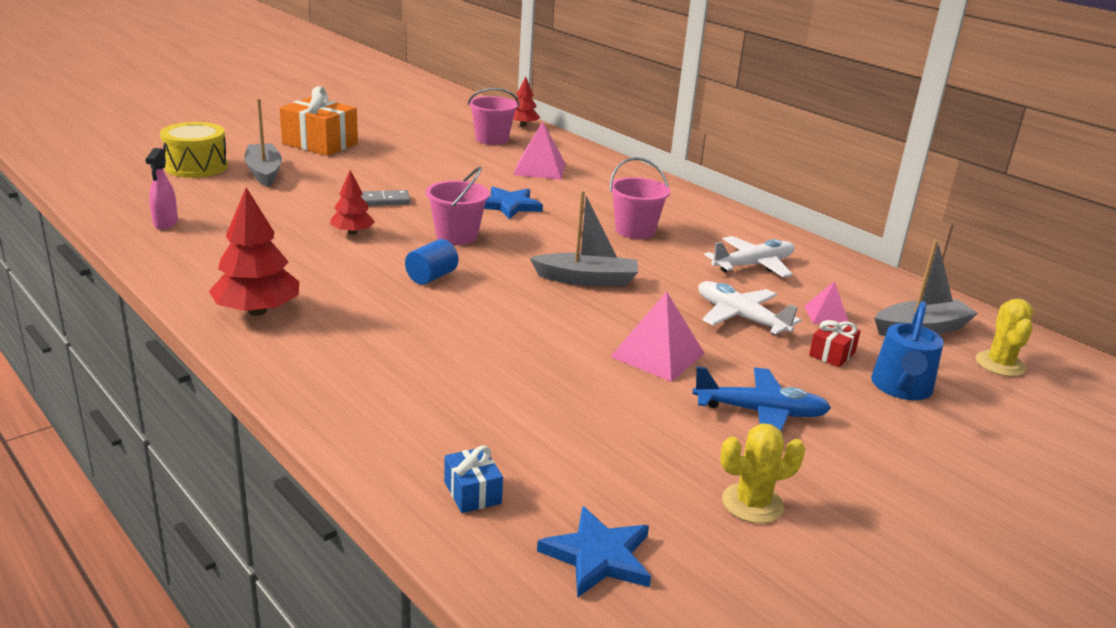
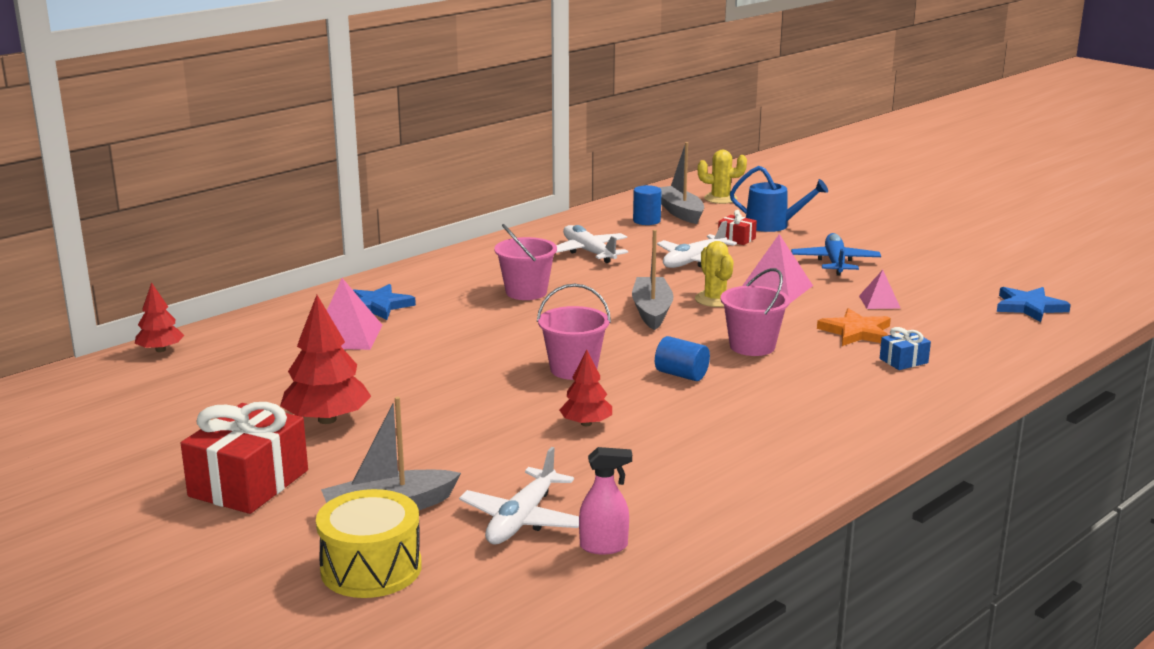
camera: 90 degrees left, 5 degrees down
red tree [209,187,299,316] -> red tree moved to [280,295,371,424]
orange gift [279,86,358,156] -> red gift [181,402,308,514]
grey domino [361,190,410,206] -> none
blue gift [444,445,503,513] -> blue gift moved to [880,327,931,370]
pink bucket [468,88,519,145] -> pink bucket moved to [720,268,790,356]
blue star [484,187,543,219] -> blue star moved to [352,284,416,320]
yellow cactus [720,423,805,524] -> yellow cactus moved to [695,241,734,307]
pink pyramid [804,281,850,326] -> pink pyramid moved to [859,270,901,309]
none -> white plane [459,447,579,544]
none -> blue cylinder [633,185,662,225]
none -> orange star [817,308,891,346]

